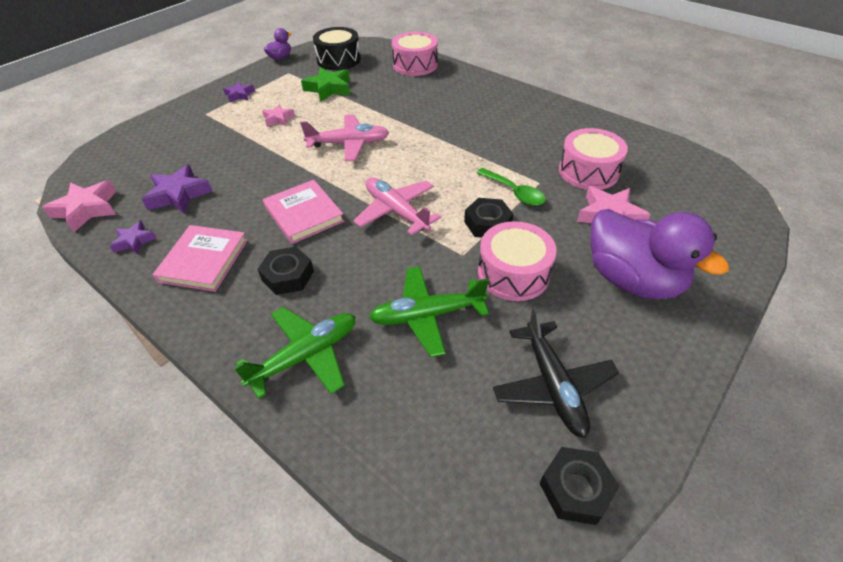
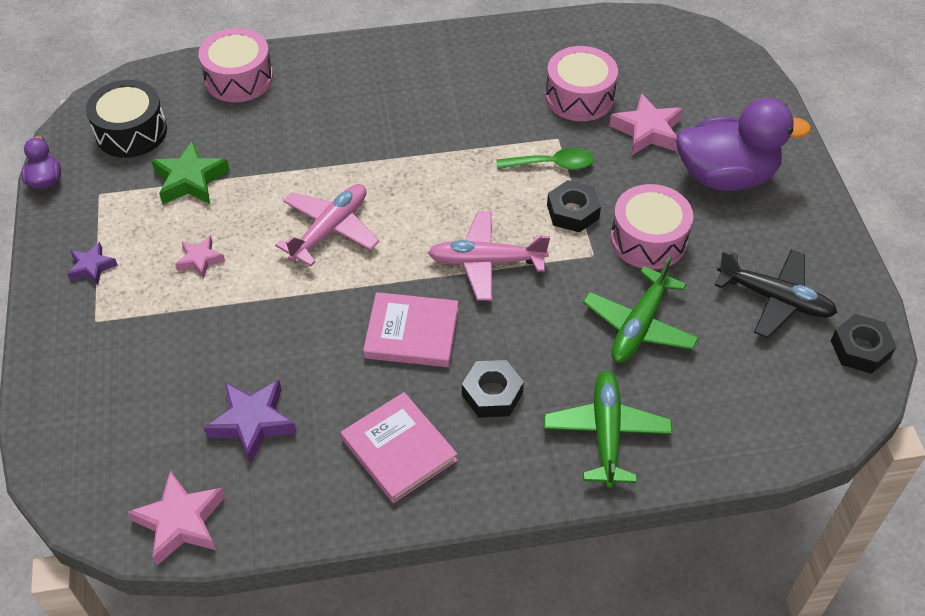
camera: 50 degrees left, 5 degrees up
purple star [110,221,157,254] -> none

